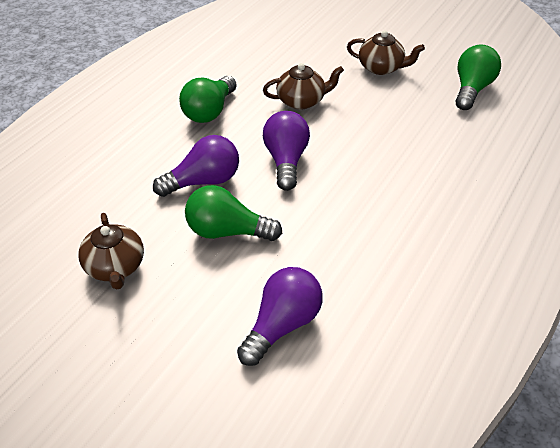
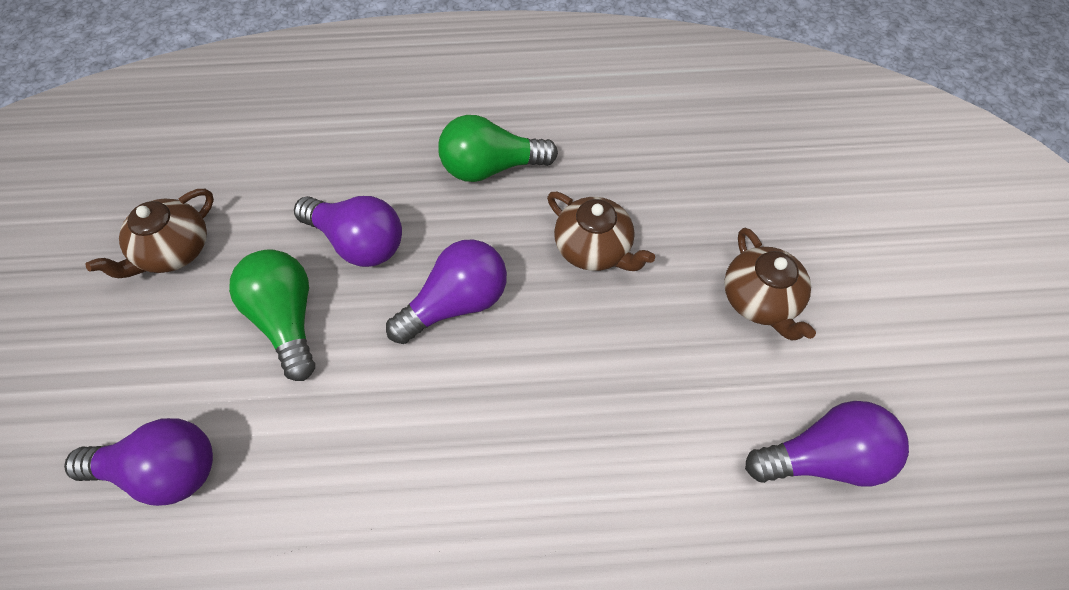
camera: 55 degrees right, 15 degrees up
green light bulb [456,45,501,110] -> purple light bulb [745,401,909,487]

